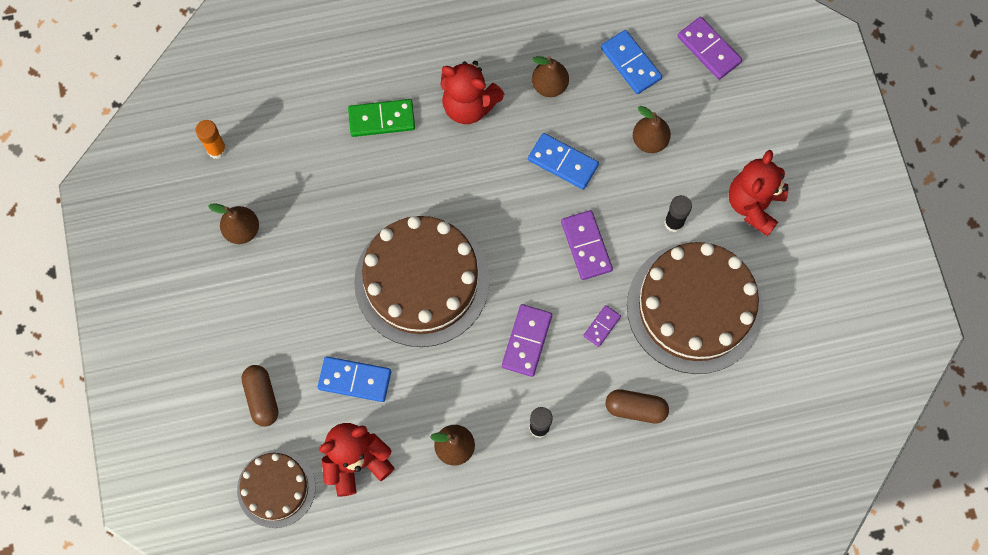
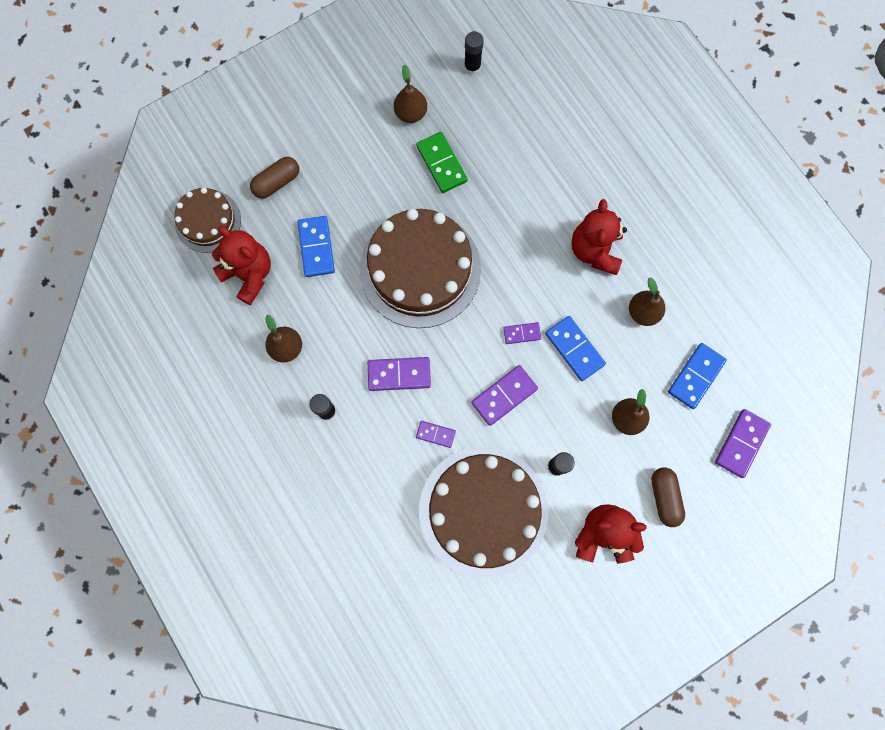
camera: 70 degrees right, 5 degrees up
orange glue stick [195,120,227,159] -> black glue stick [464,31,484,75]
green domino [348,99,415,137] -> green domino moved to [416,132,468,193]
blue domino [528,133,599,190] -> blue domino turned 45 degrees counterclockwise [545,316,606,381]
brown capsule [606,389,669,423] -> brown capsule moved to [651,468,685,527]
none -> purple domino [503,322,541,344]

